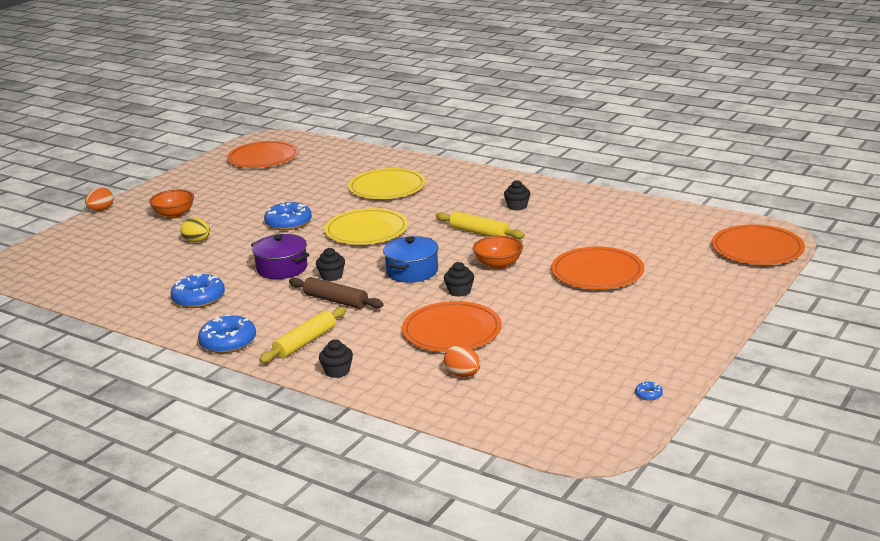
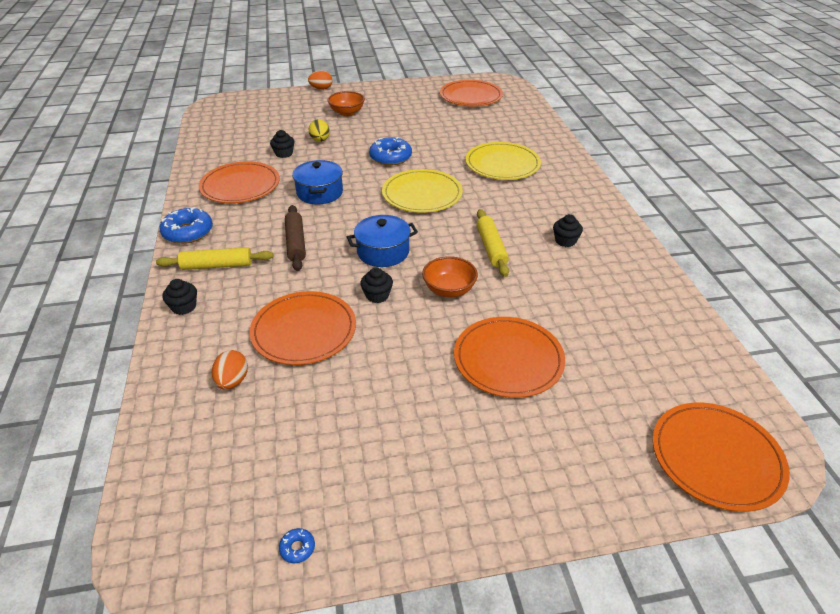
camera: 45 degrees right, 15 degrees up
blue donut [171,273,225,308] -> orange plate [199,161,280,203]
purple pot [251,234,310,279] -> blue pot [292,160,343,204]
black cupcake [316,248,345,281] -> black cupcake moved to [270,130,294,158]

